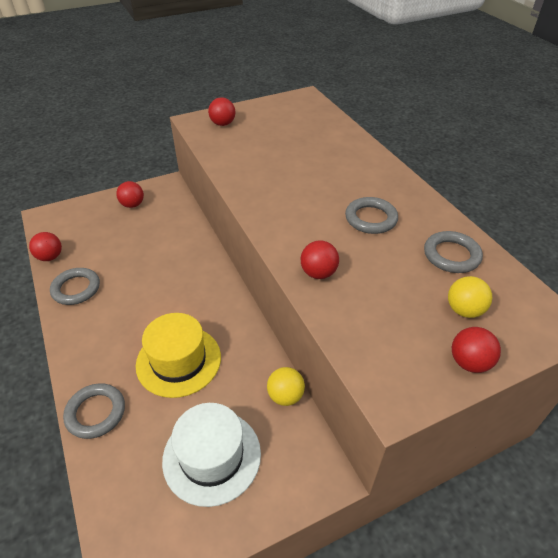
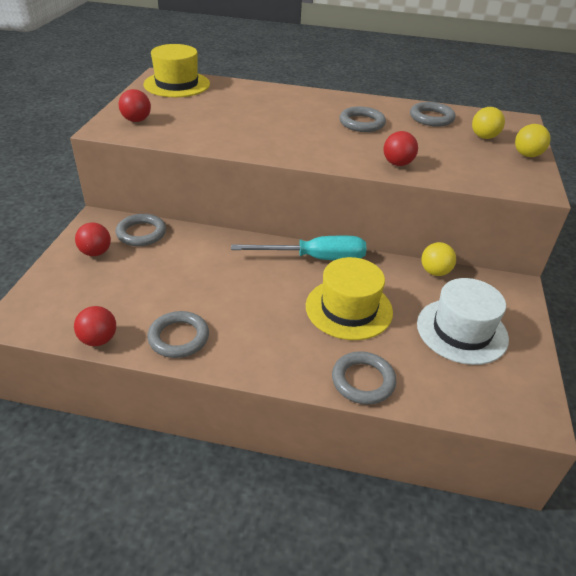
camera: 55 degrees left, 5 degrees down
red ball [452,327,501,373] -> yellow ball [515,124,551,157]
none -> grey ring [116,214,166,246]
none -> yellow hat [143,44,210,97]
none -> turquoise screwdriver [231,236,367,260]

